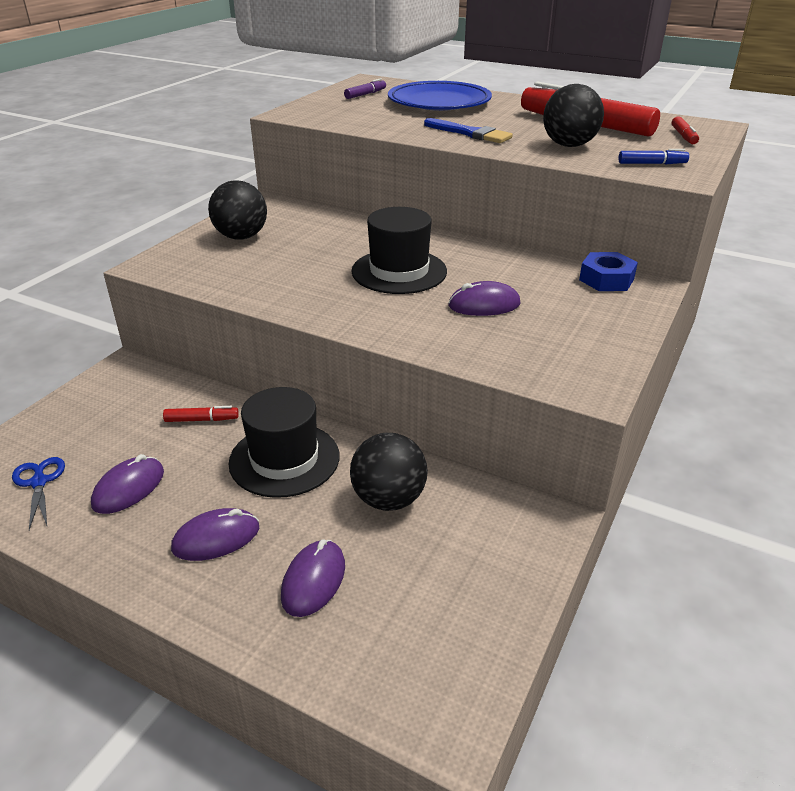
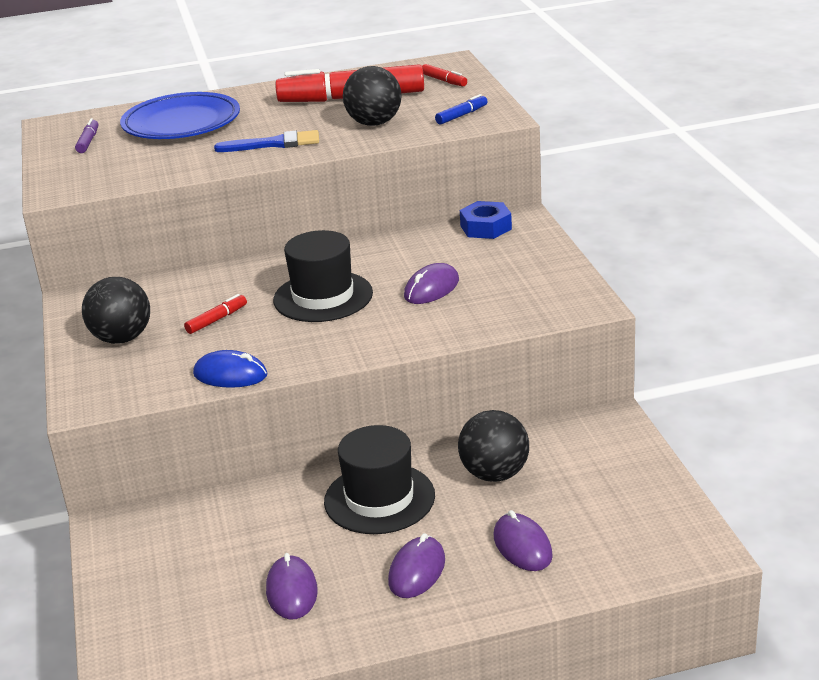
camera: 40 degrees left, 5 degrees down
blue scissors [12,457,65,530] -> none
red marker [163,406,239,422] -> red marker moved to [184,294,247,334]
none -> blue mouse [193,350,267,388]

